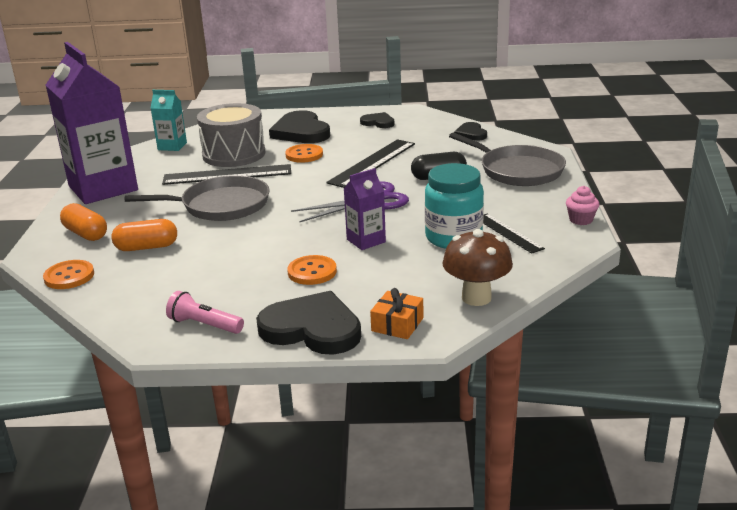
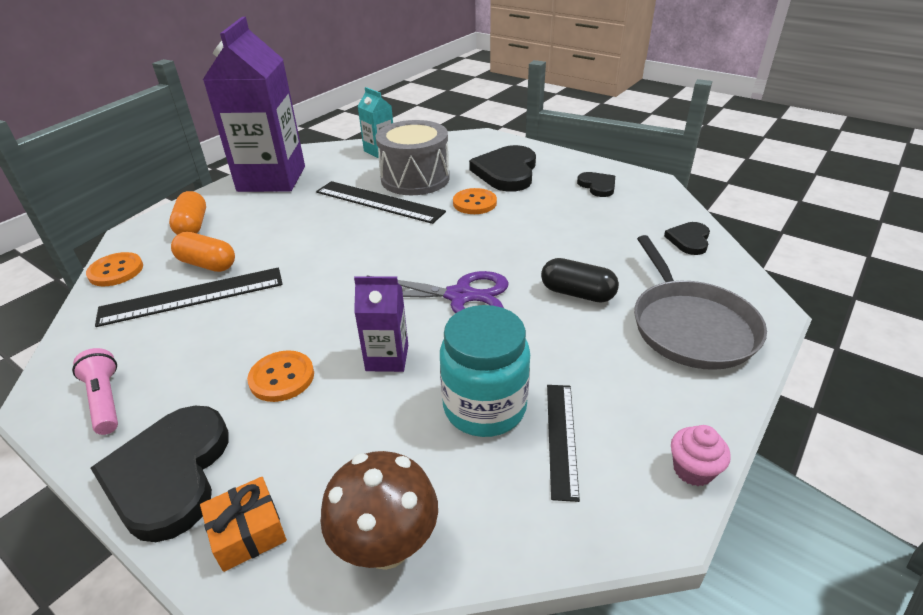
camera: 35 degrees right, 10 degrees up
grey pan [125,175,270,221] -> none
black heart [256,291,361,355] -> black heart turned 150 degrees counterclockwise [90,406,229,542]
black ruler [326,139,415,188] -> black ruler moved to [95,268,283,327]

